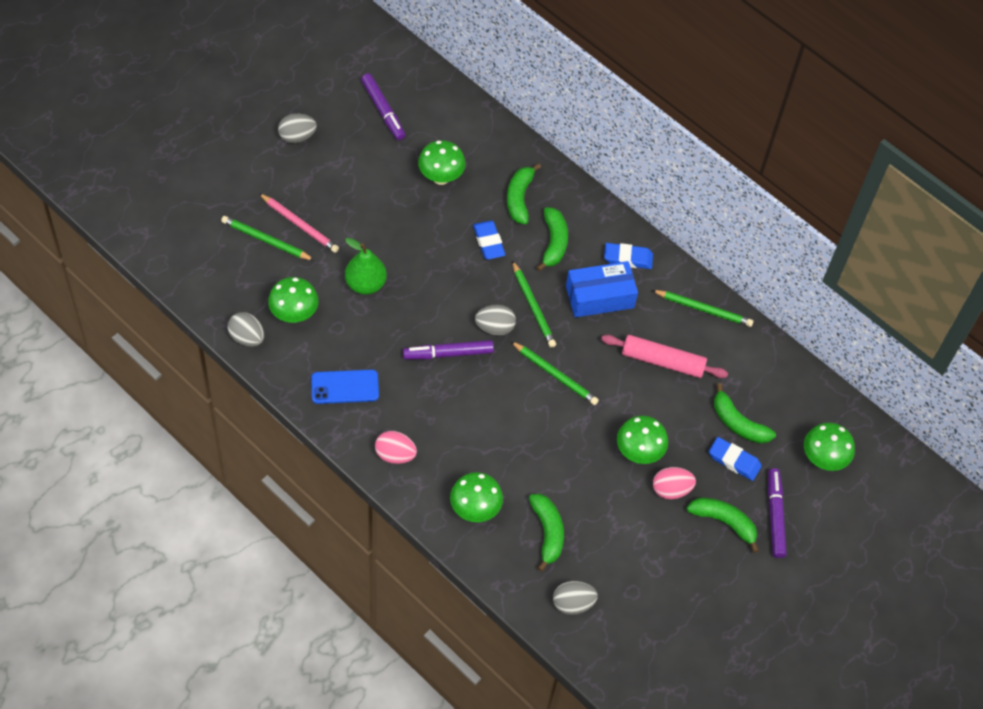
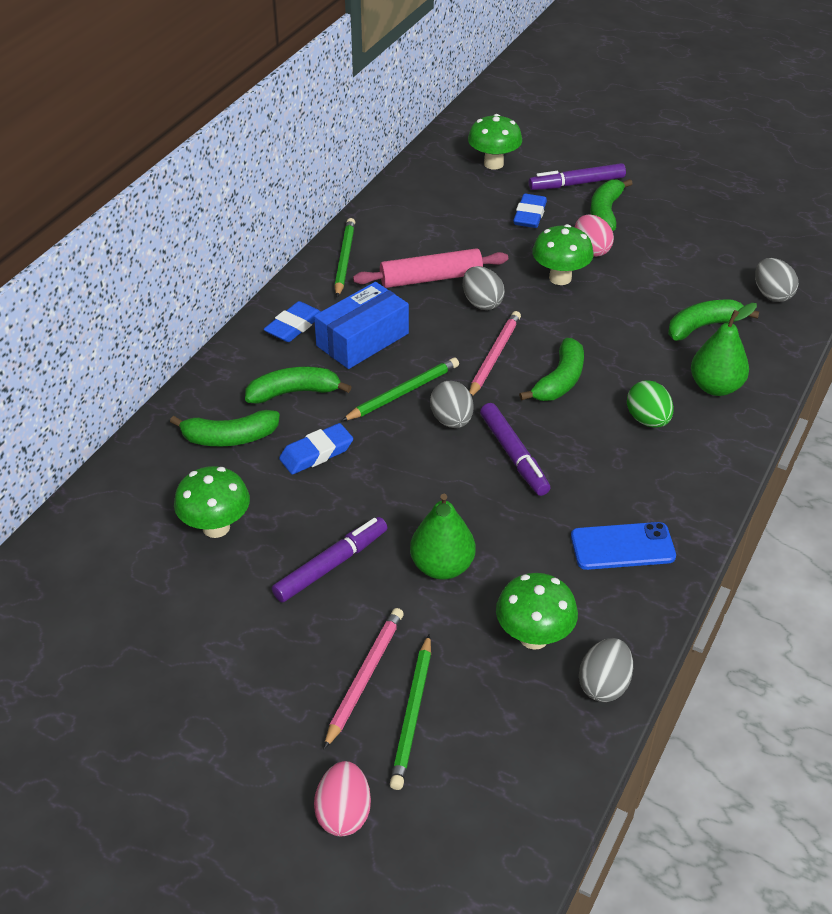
camera: 100 degrees left, 15 degrees down
grey egg [278,114,317,143] -> grey egg moved to [463,266,505,310]
blue phone [311,370,379,404] -> blue phone turned 75 degrees counterclockwise [571,522,676,570]
purple marker [361,73,406,140] -> purple marker moved to [272,517,387,603]
pink egg [375,431,417,464] -> pink egg moved to [314,761,371,836]
green mushroom [450,472,503,522] -> green pear [691,303,757,396]
green pencil [511,341,599,405] -> pink pencil [469,311,521,396]
blue box [566,261,638,317] -> blue box turned 75 degrees clockwise [314,282,409,369]
pink rolling pin [601,335,728,378] -> pink rolling pin turned 75 degrees clockwise [353,248,508,288]
blue eraser [604,243,653,269] -> blue eraser turned 45 degrees clockwise [264,301,321,342]
green banana [714,383,776,444] -> green banana moved to [519,338,584,401]
none -> green egg [627,380,674,428]

